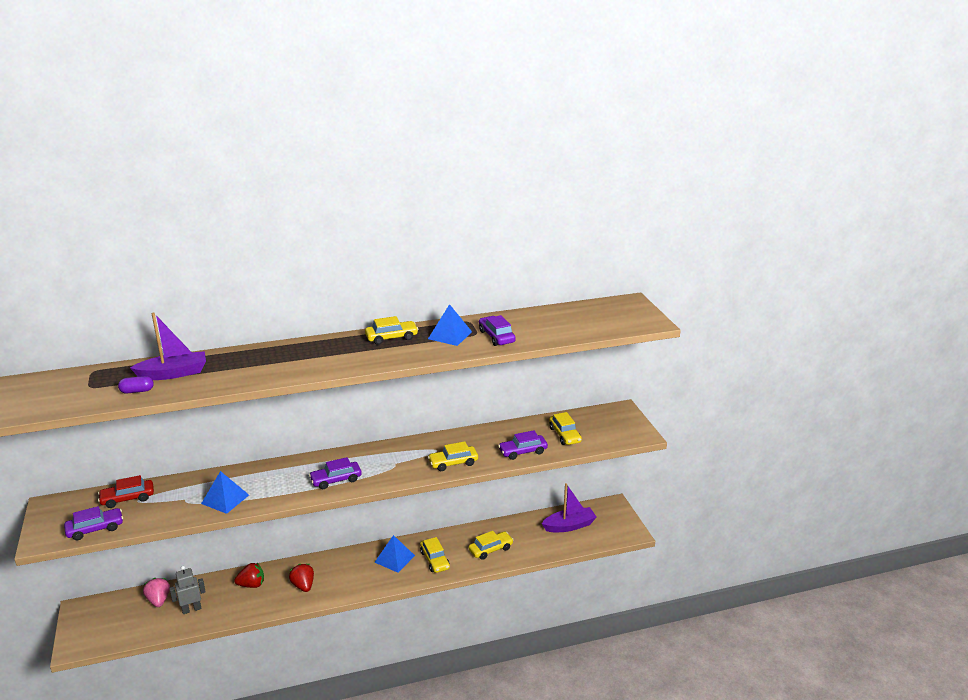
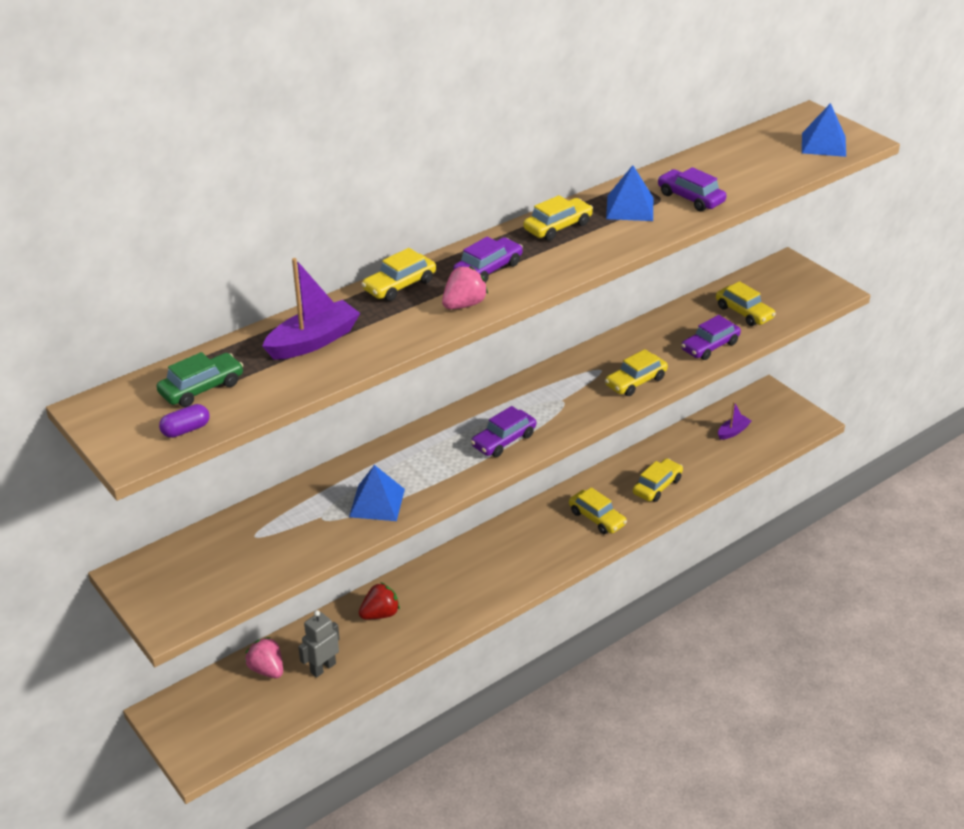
camera: 20 degrees left, 10 degrees up
purple car [64,506,123,540] -> purple car moved to [453,236,523,283]
red car [98,475,154,508] -> none
purple capsule [118,376,154,393] -> purple capsule moved to [159,404,209,438]
red strawberry [289,564,314,592] -> none
blue pyramid [374,535,415,573] -> blue pyramid moved to [802,103,846,157]
purple boat [542,483,597,532] -> purple boat [718,402,751,440], size x0.56
none -> green car [157,352,244,407]
none -> yellow car [362,248,436,301]
none -> pink strawberry [442,266,488,309]

